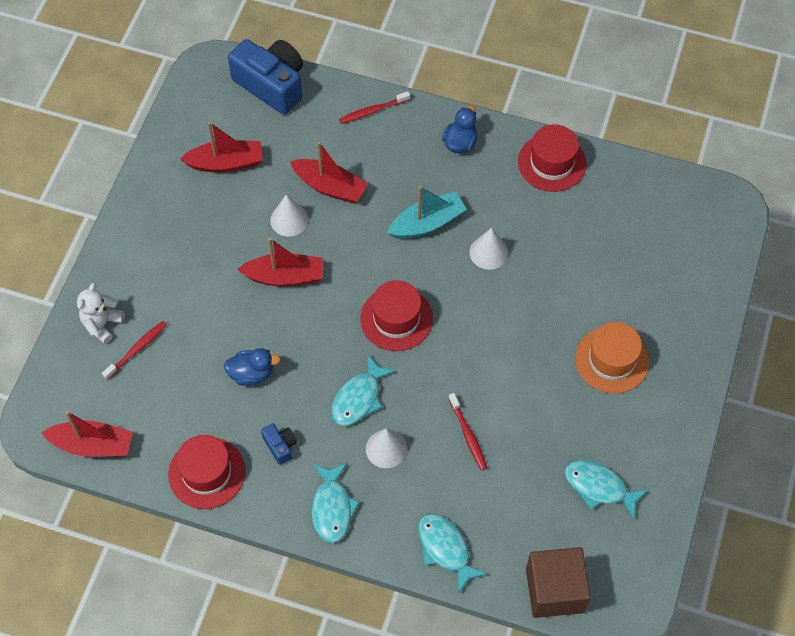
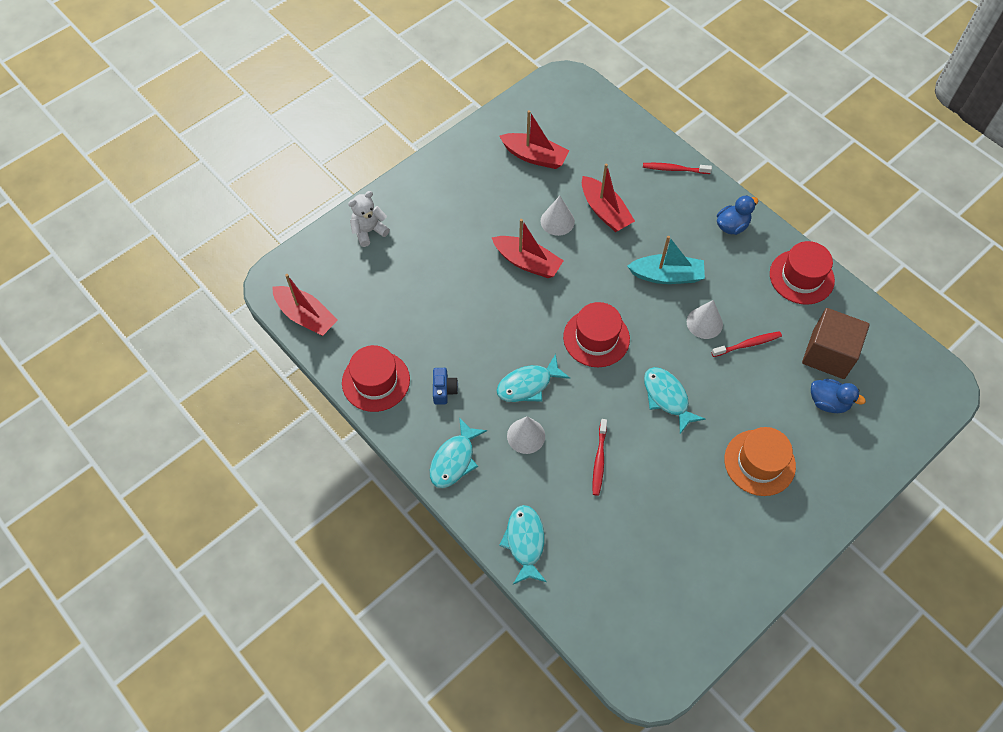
camera: 30 degrees right, 0 degrees up
red toothbrush [102,321,167,380] -> red toothbrush moved to [711,331,782,357]
blue duck [224,348,281,386] -> blue duck moved to [811,379,866,413]
blue camera [228,39,303,114] -> none
brown cube [526,547,591,618] -> brown cube moved to [802,308,870,379]
turquoise fish [564,460,649,519] -> turquoise fish moved to [644,367,705,434]

